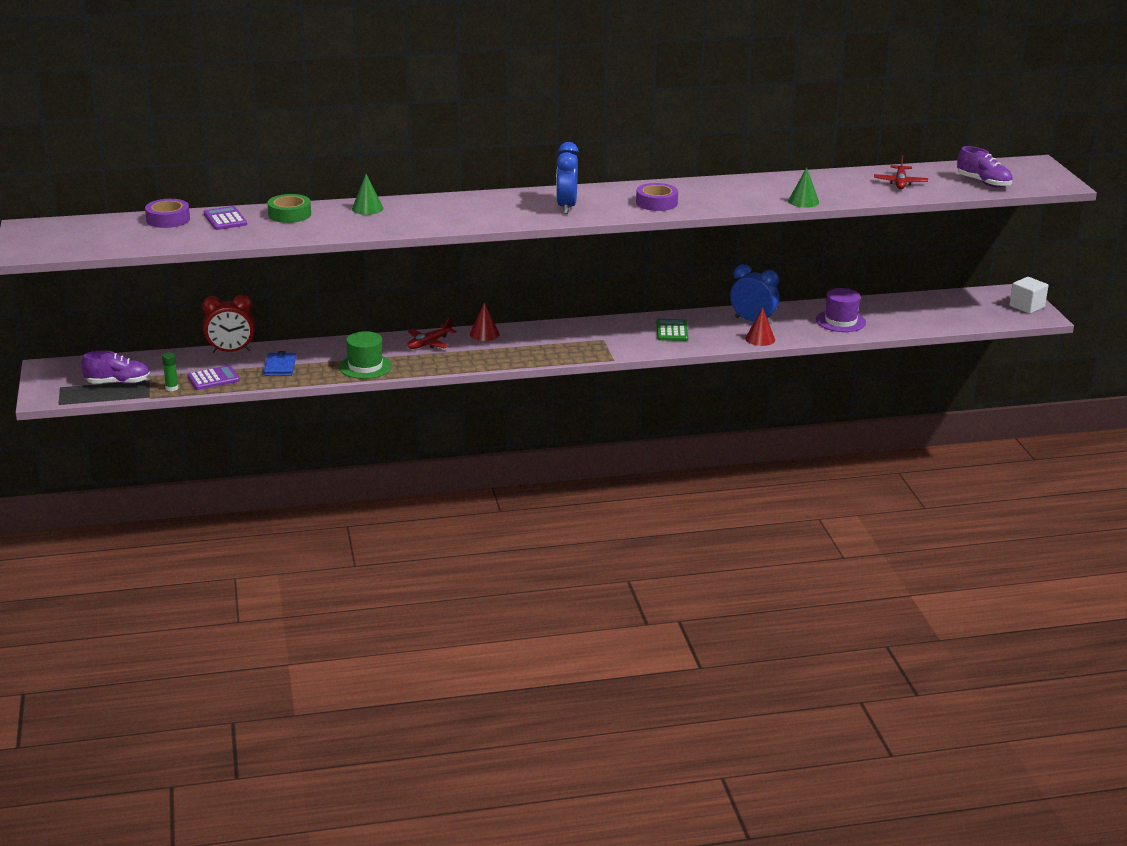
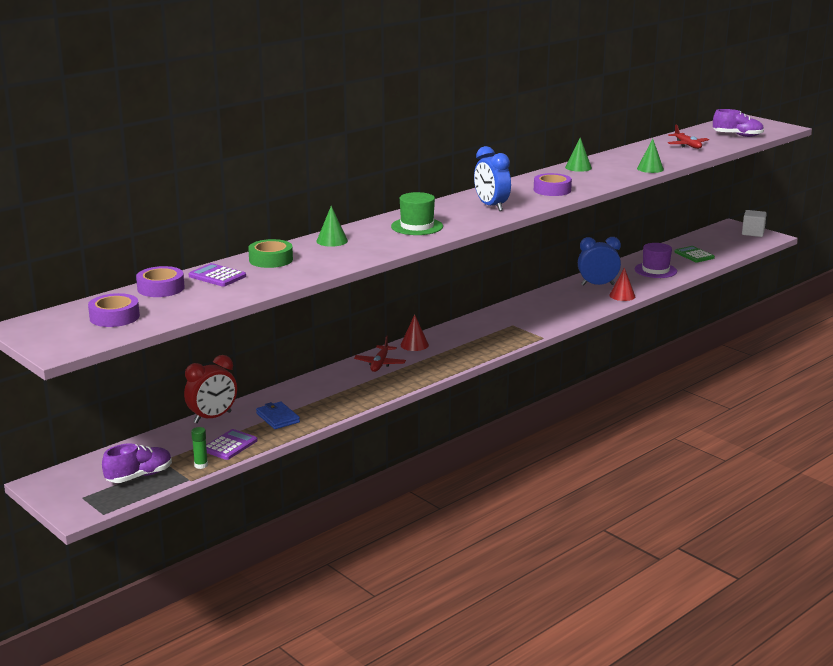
camera: 30 degrees left, 5 degrees down
green hat [339,331,392,379] -> green hat moved to [391,192,443,235]
green calculator [656,319,688,341] -> green calculator moved to [674,246,715,262]
none -> purple tape [88,293,140,327]
none -> green cone [565,138,592,172]

